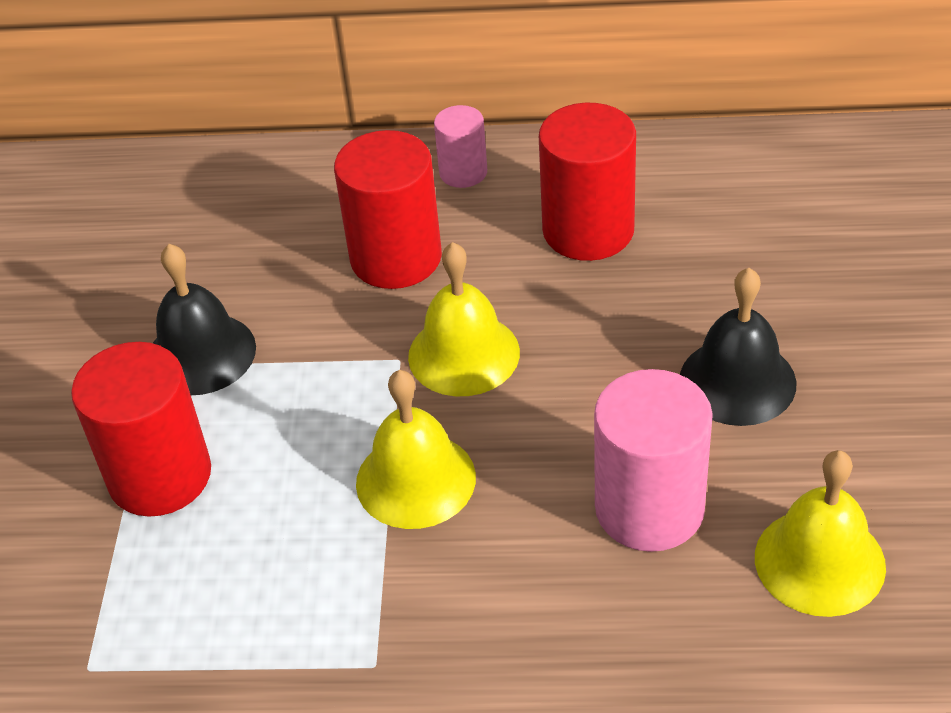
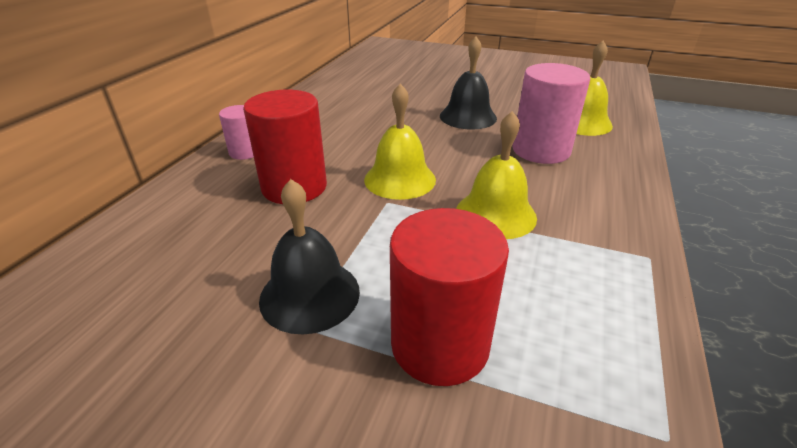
camera: 75 degrees left, 10 degrees down
red cylinder [539,103,636,261] -> none

